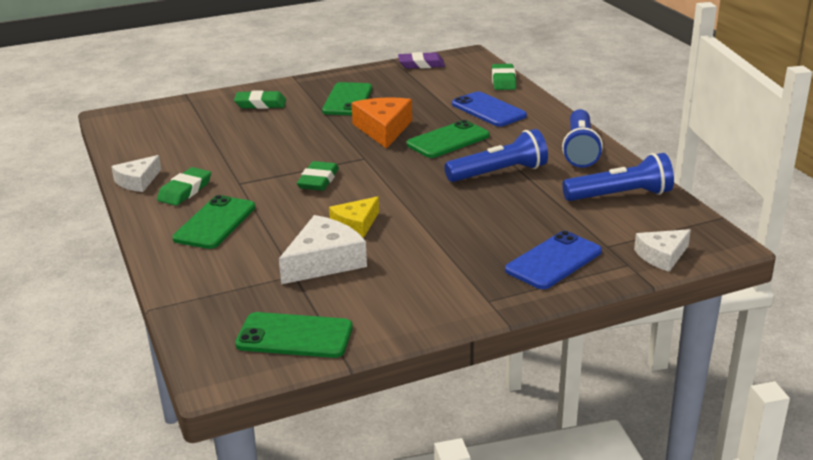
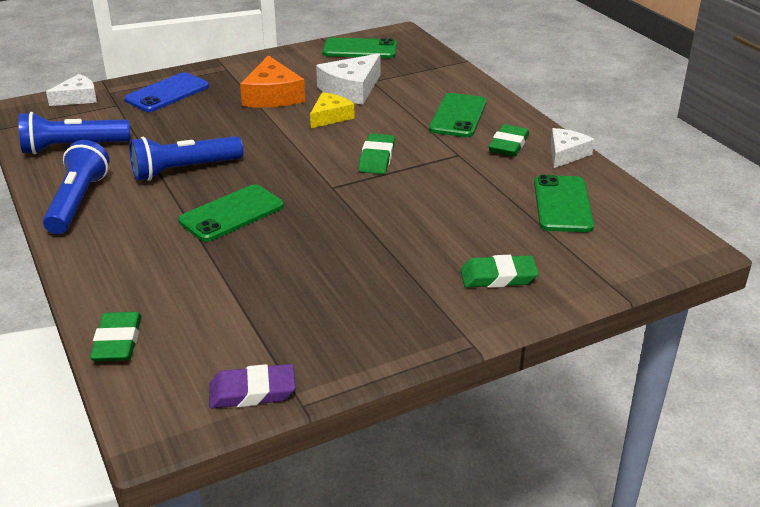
camera: 175 degrees right, 5 degrees up
green phone [322,82,372,115] -> green phone moved to [534,175,594,232]
orange cheese [351,97,412,149] -> orange cheese moved to [240,55,305,108]
blue phone [452,91,527,127] -> none

